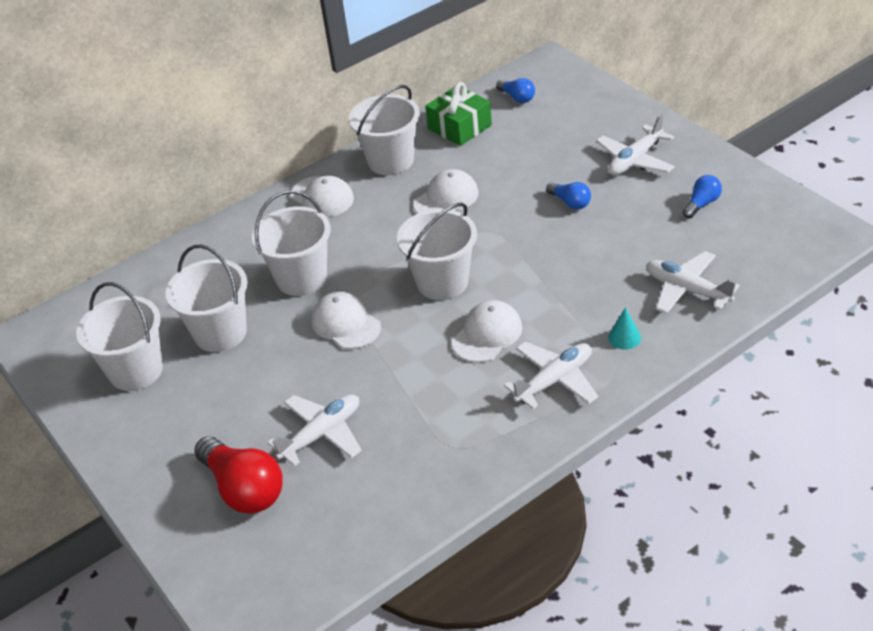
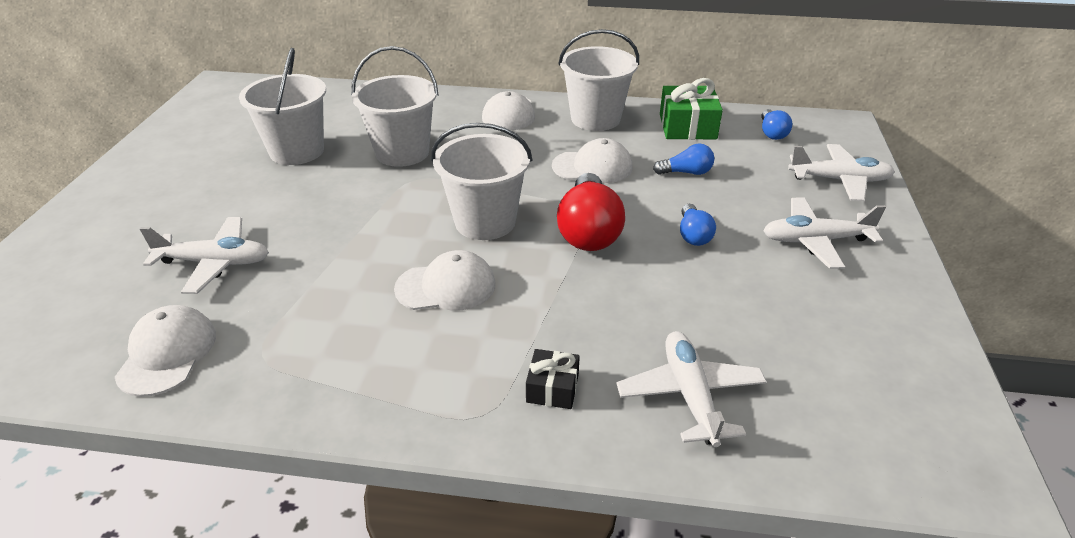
camera: 40 degrees right, 5 degrees down
white bucket [76,282,163,391] -> none
red light bulb [194,436,283,514] -> red light bulb moved to [557,173,625,251]
white cap [311,292,381,349] -> white cap moved to [115,305,216,397]
white plane [504,342,598,409] -> white plane moved to [788,144,895,201]
turquoise cone [608,307,641,350] -> black gift [526,349,580,409]
blue light bulb [682,175,722,219] -> blue light bulb moved to [653,144,714,175]

